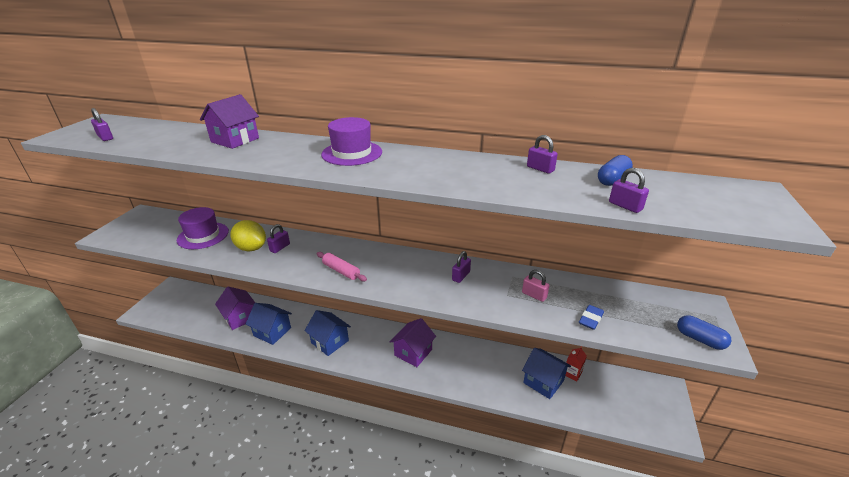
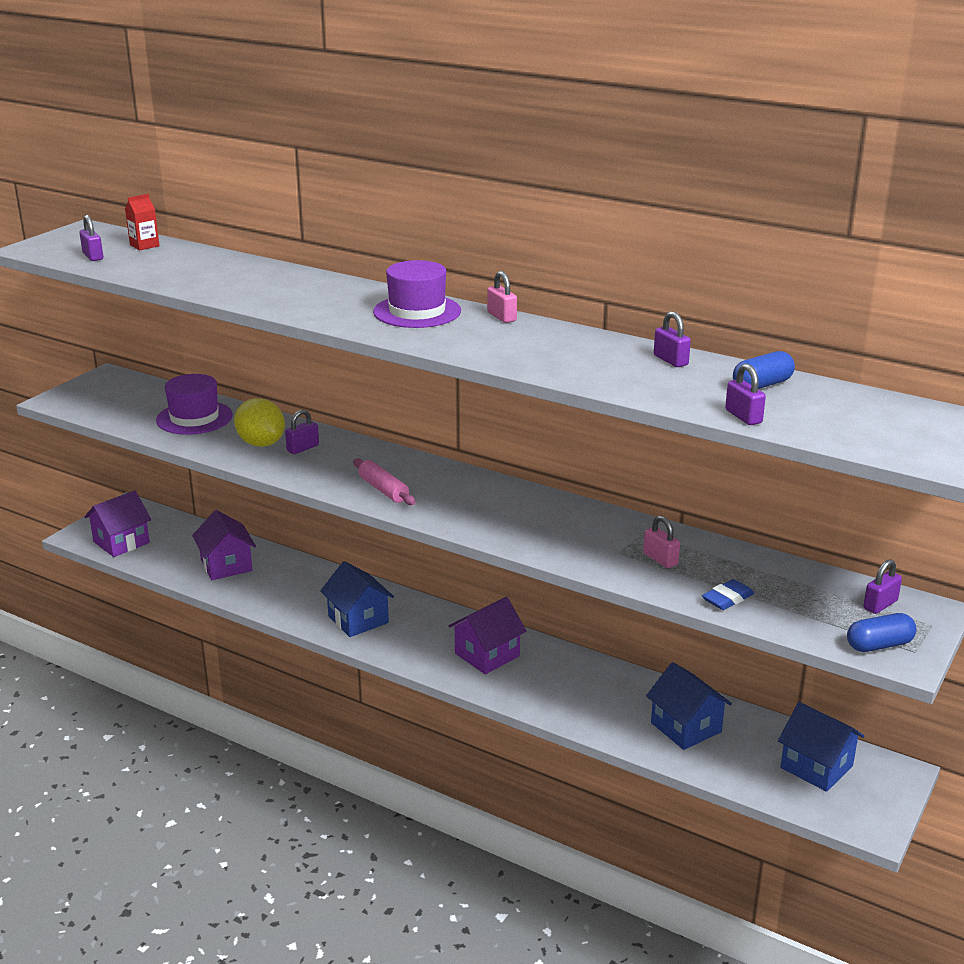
camera: 15 degrees right, 5 degrees down
purple house [200,94,259,149] -> purple house moved to [84,490,151,557]
blue house [246,303,292,345] -> blue house moved to [778,702,864,792]
purple padlock [452,251,471,283] -> purple padlock moved to [863,559,902,614]
red carton [565,346,587,381] -> red carton moved to [125,194,159,250]
blue capsule [677,315,731,350] -> blue capsule turned 75 degrees counterclockwise [847,613,917,652]
none -> pink padlock [487,271,517,323]

